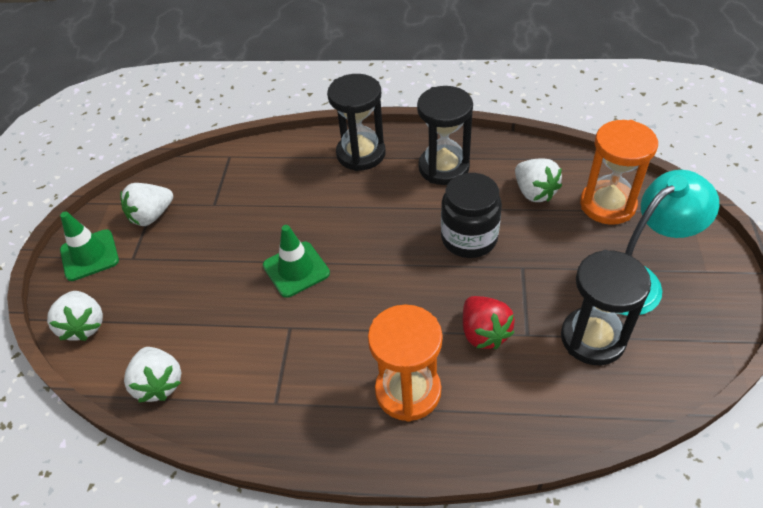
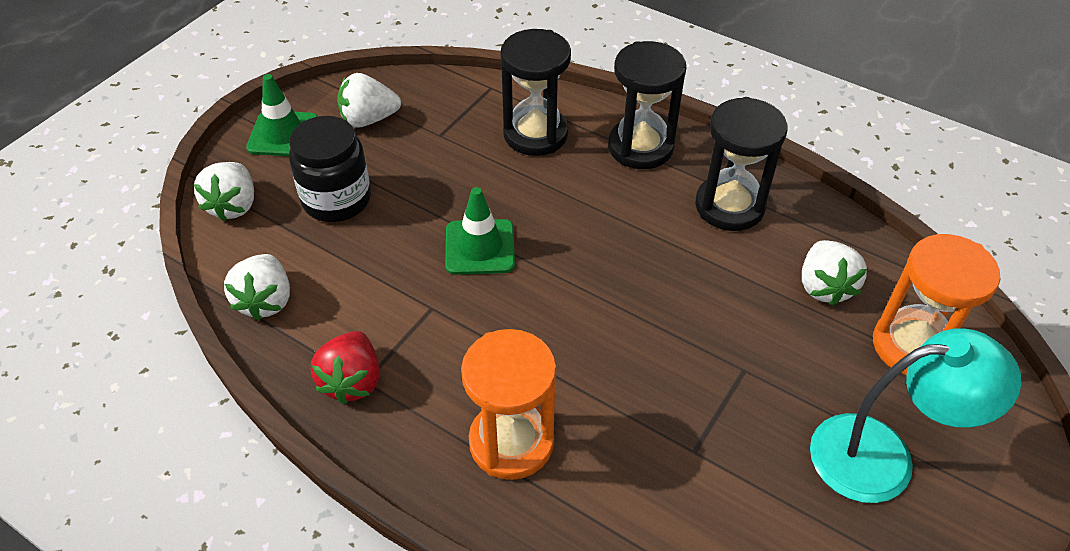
camera: 25 degrees right, 0 degrees up
black jar [441,173,502,258] -> black jar moved to [289,116,371,222]
red strawberry [463,296,515,349] -> red strawberry moved to [311,331,380,404]
black hourglass [561,250,651,365] -> black hourglass moved to [501,29,571,156]

